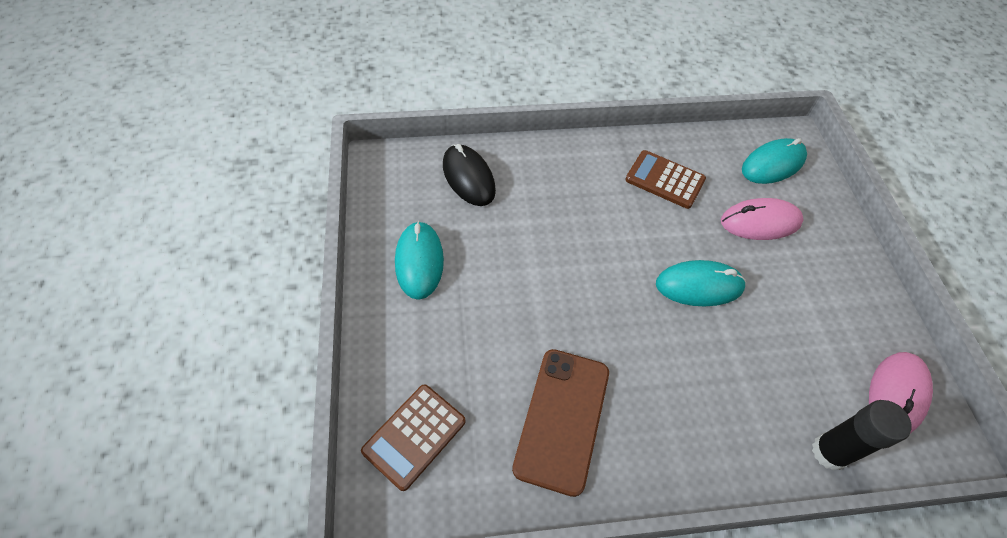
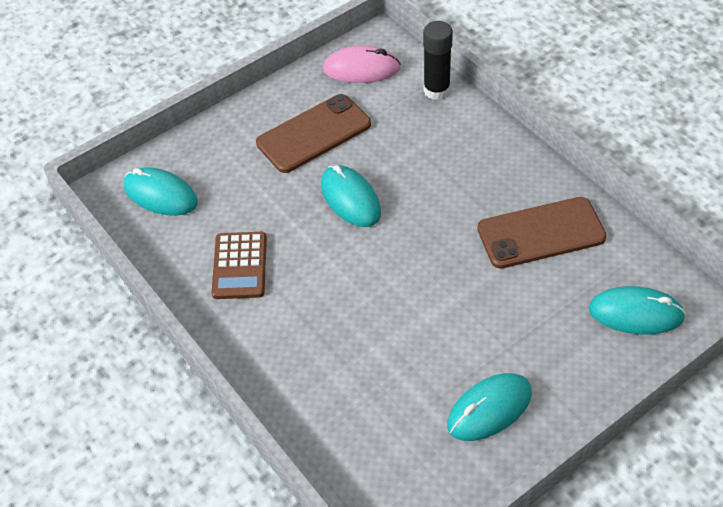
camera: 115 degrees left, 5 degrees down
brown calculator [361,384,465,491] -> turquoise mouse [589,286,686,335]
black mouse [443,144,496,206] -> none
pink mouse [721,198,803,240] -> none
none -> brown phone [256,94,371,173]

